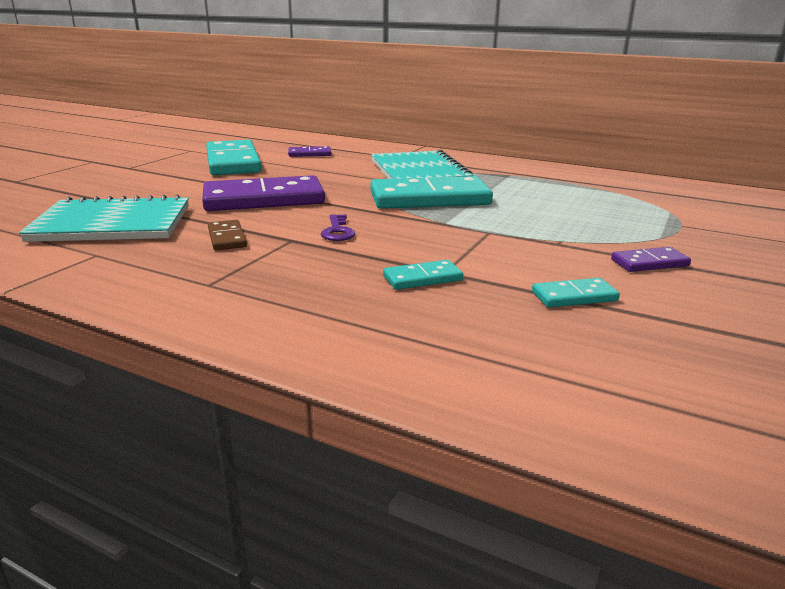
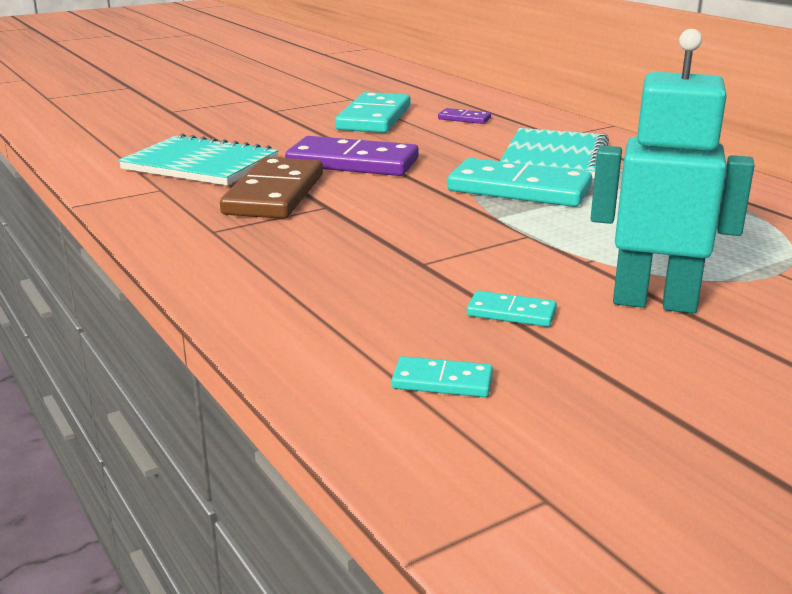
camera: 30 degrees right, 0 degrees up
brown domino [208,220,247,250] -> brown domino [220,157,323,219], size x2.16
purple key [321,214,355,241] -> none
turquoise domino [383,260,463,290] -> turquoise domino moved to [391,356,493,397]
purple domino [611,247,691,272] -> turquoise robot [591,29,755,314]

